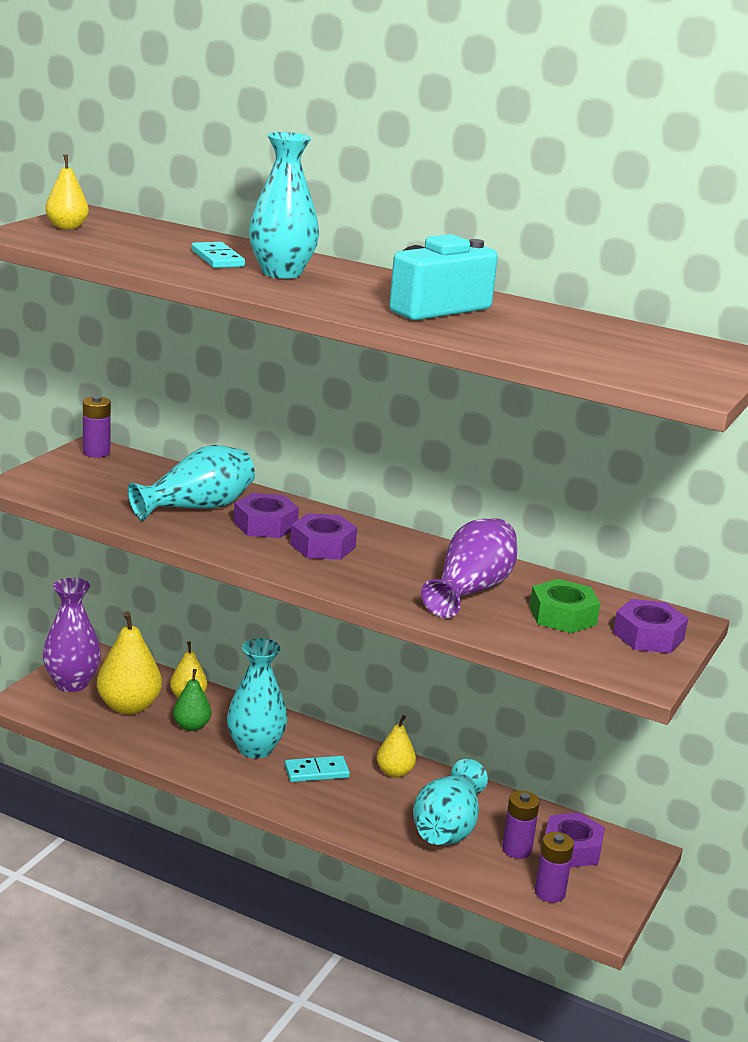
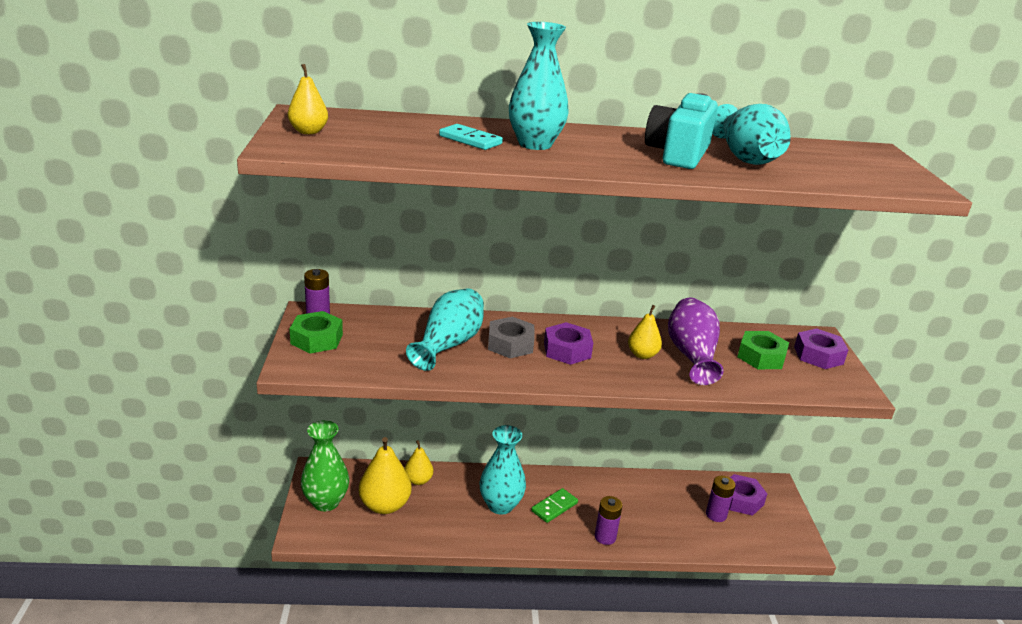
camera: 30 degrees left, 5 degrees up
purple vase [43,578,101,692] -> green vase [301,420,349,511]
green pear [173,669,211,731] -> none
purple nut [233,493,299,538] -> grey nut [488,317,535,358]
turquoise domino [285,756,350,782] -> green domino [531,488,578,523]
yellow pear [377,715,416,778] -> yellow pear moved to [628,305,662,359]
turquoise vase [413,759,488,845] -> turquoise vase moved to [712,104,791,165]
purple battery [535,832,574,903] -> purple battery moved to [595,496,623,545]
none -> green nut [290,311,343,353]

